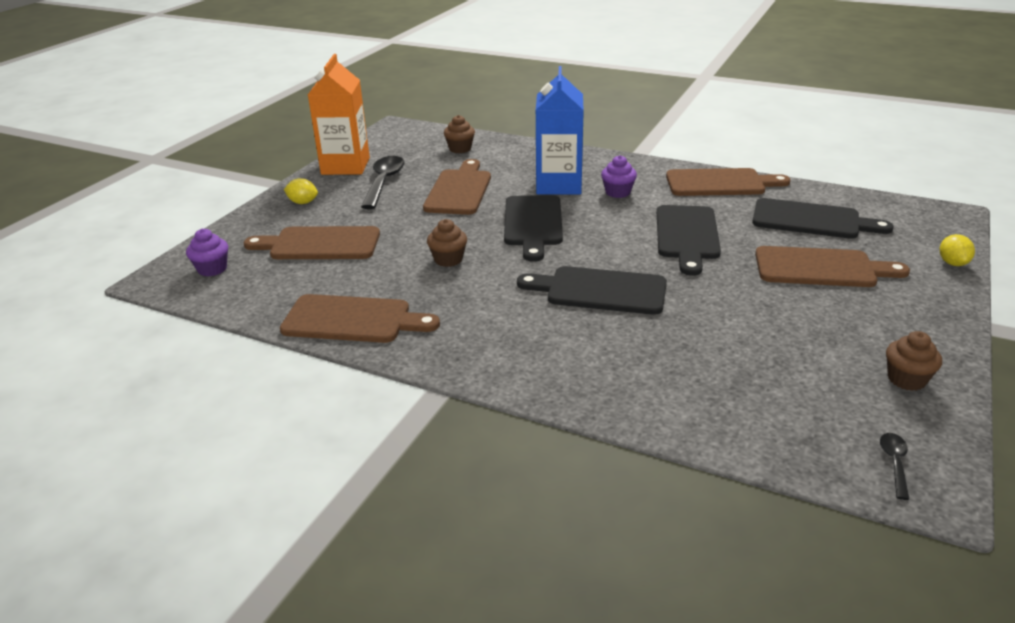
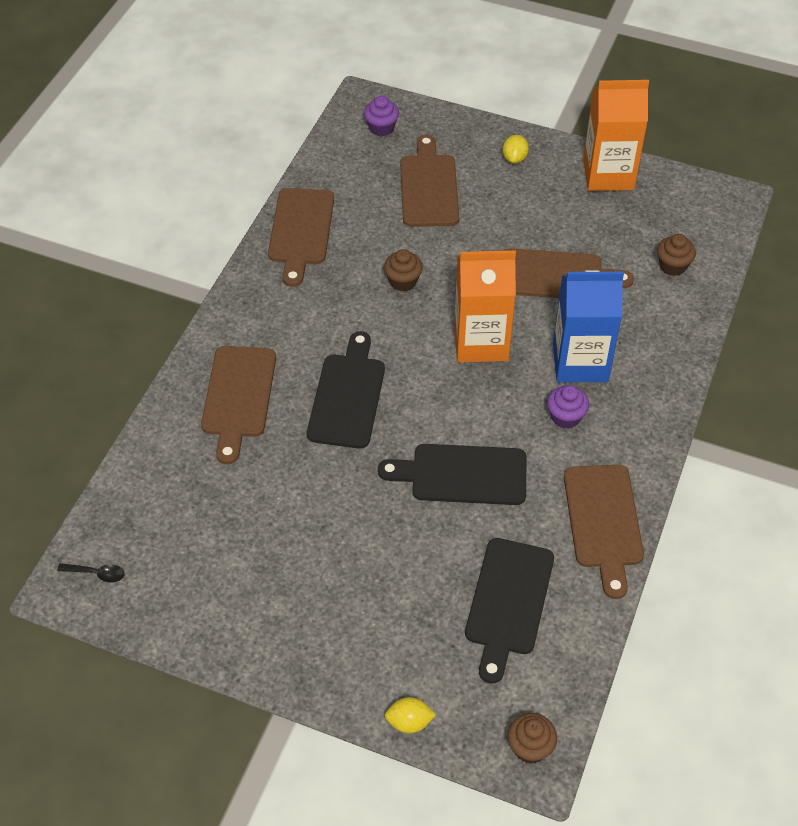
camera: 85 degrees right, 20 degrees up
black spoon [361,156,405,209] -> none
black cutting board [504,195,563,262] -> orange carton [454,251,516,362]
brown cutting board [755,246,910,287] -> brown cutting board moved to [201,346,276,464]
brown cupcake [886,331,942,391] -> brown cupcake moved to [508,713,557,764]

